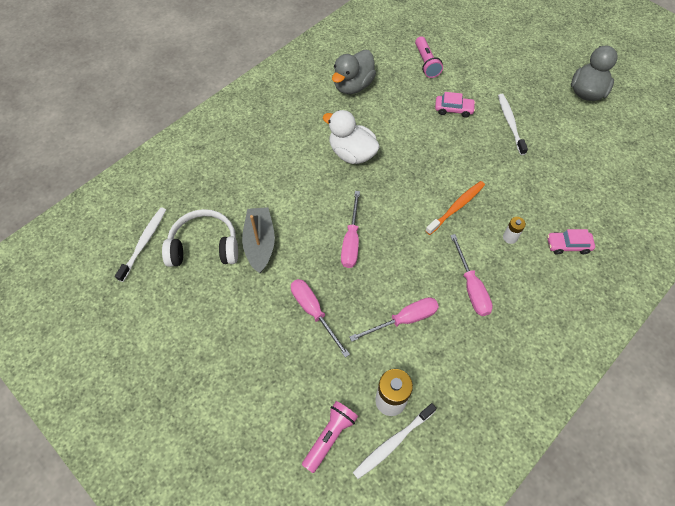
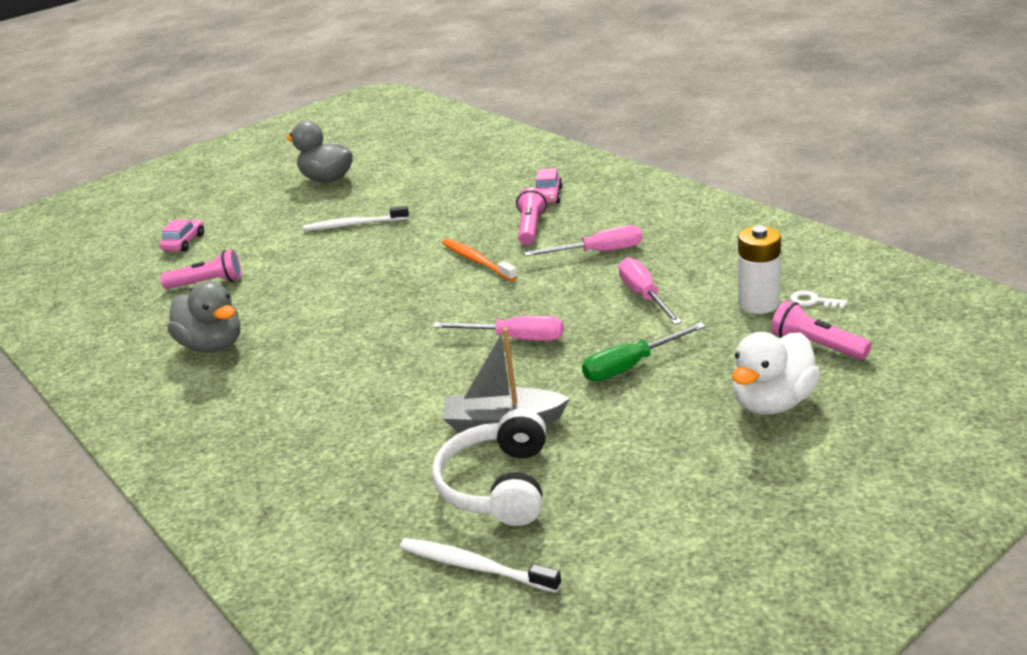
camera: 80 degrees left, 30 degrees down
pink screwdriver [291,279,350,358] -> green screwdriver [582,323,706,381]
white duck [323,110,380,164] -> white duck moved to [732,332,821,415]
white toothbrush [353,403,437,479] -> white key [790,290,848,309]
pink car [435,92,476,118] -> pink car moved to [159,219,204,252]
white battery [503,217,526,244] -> pink flashlight [516,187,547,245]

